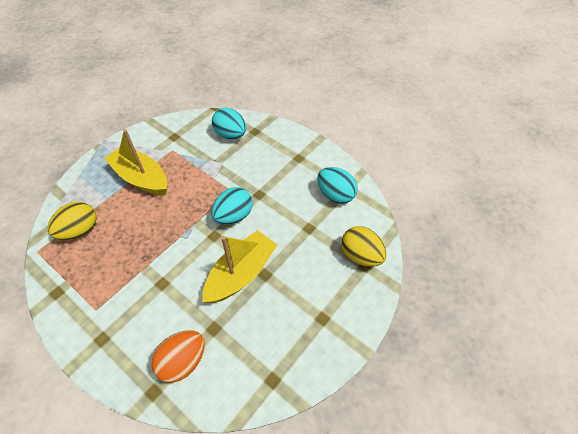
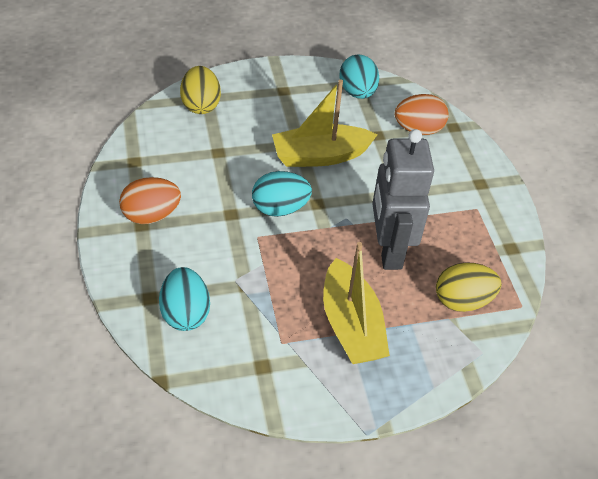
camera: 145 degrees left, 5 degrees down
turquoise egg [317,167,358,204] -> turquoise egg moved to [339,55,379,99]
none -> orange egg [119,177,181,224]
none -> grey robot [372,129,434,270]

